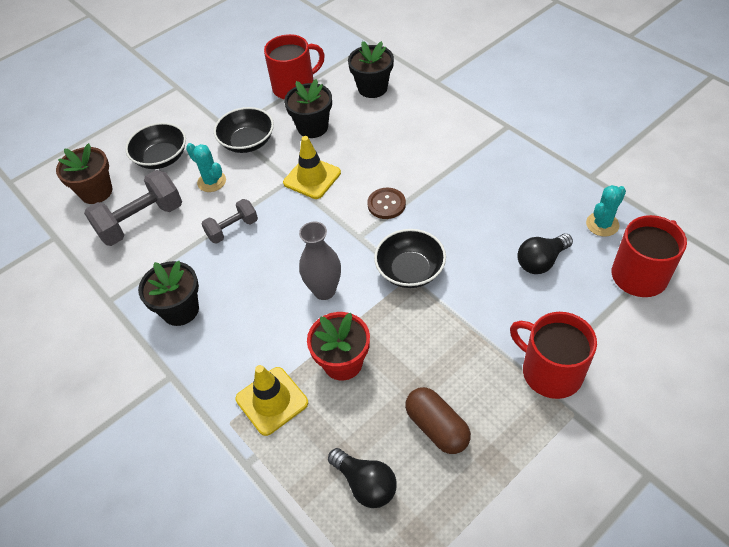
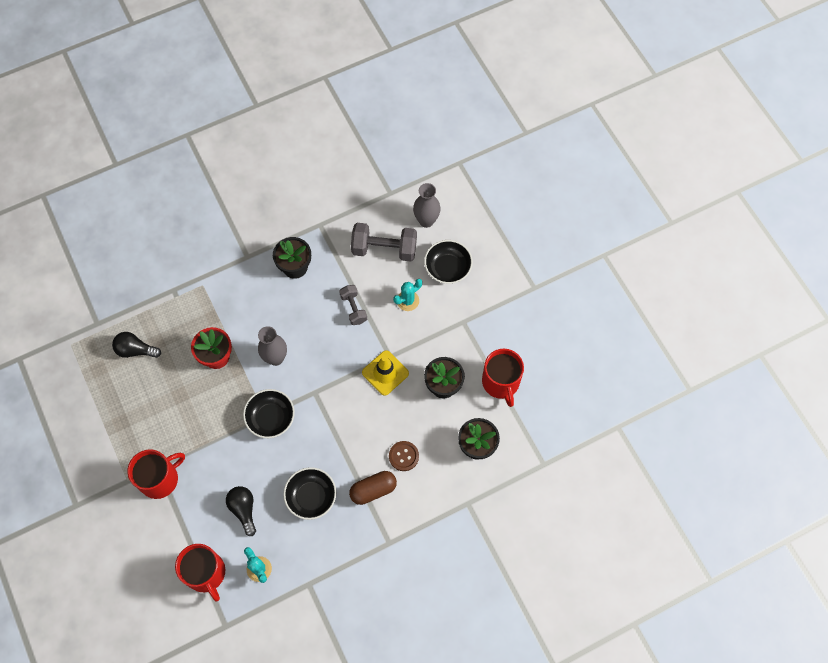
camera: 100 degrees right, 15 degrees up
brown flower pot [56,143,112,204] -> grey vase [413,183,441,228]
grey dumbbell [84,170,182,246] -> grey dumbbell turned 60 degrees counterclockwise [351,223,417,261]
black bowl [214,107,274,153] -> black bowl moved to [283,467,336,520]
yellow traffic cone [236,365,308,436] -> none
black light bulb [328,448,397,508] -> black light bulb turned 45 degrees clockwise [112,332,161,358]
brown button [367,188,406,219] -> brown button moved to [389,441,419,471]
brown capsule [405,387,471,454] -> brown capsule moved to [349,471,397,505]

